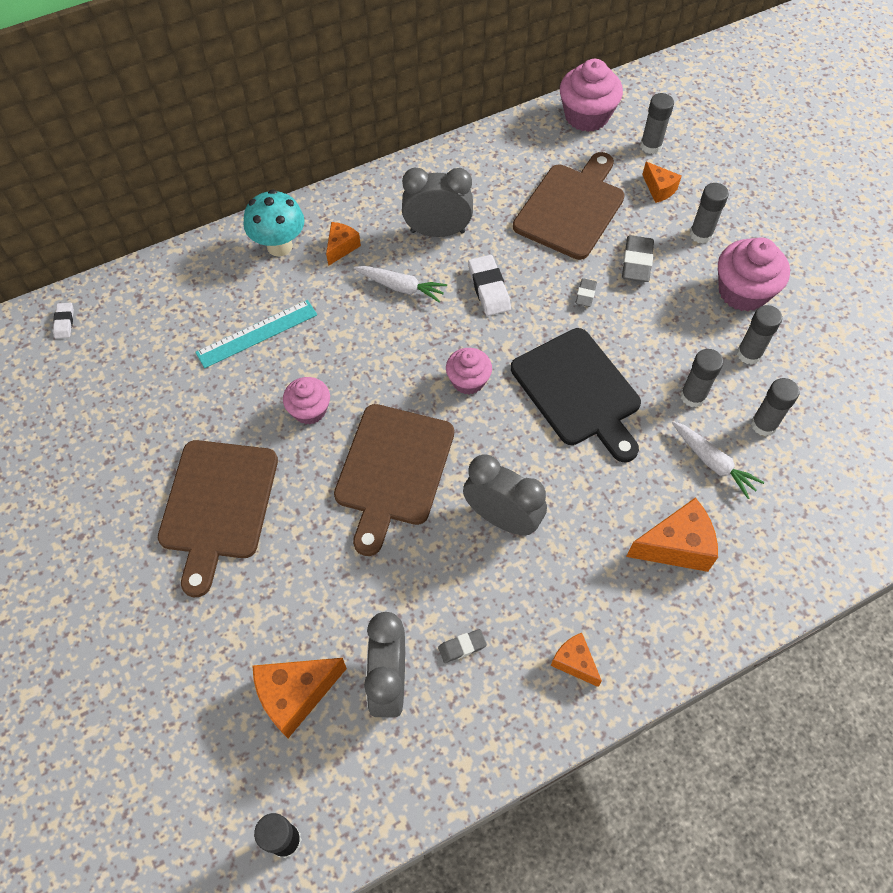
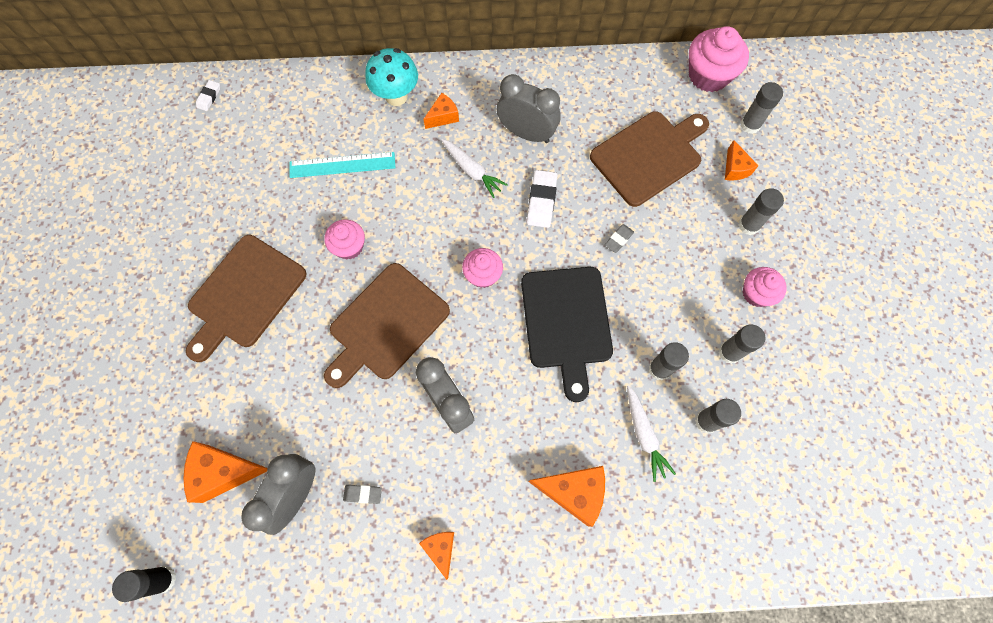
camera: 25 degrees right, 10 degrees up
grey eraser [622,235,654,282] -> none
pink cupcake [718,237,790,312] -> pink cupcake [743,267,787,307], size x0.63

